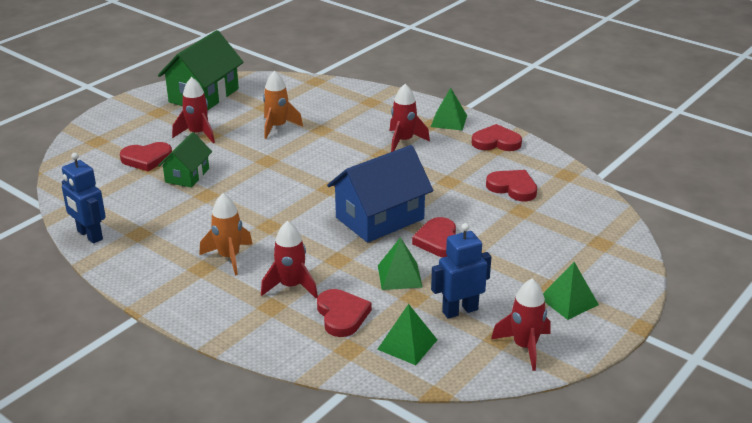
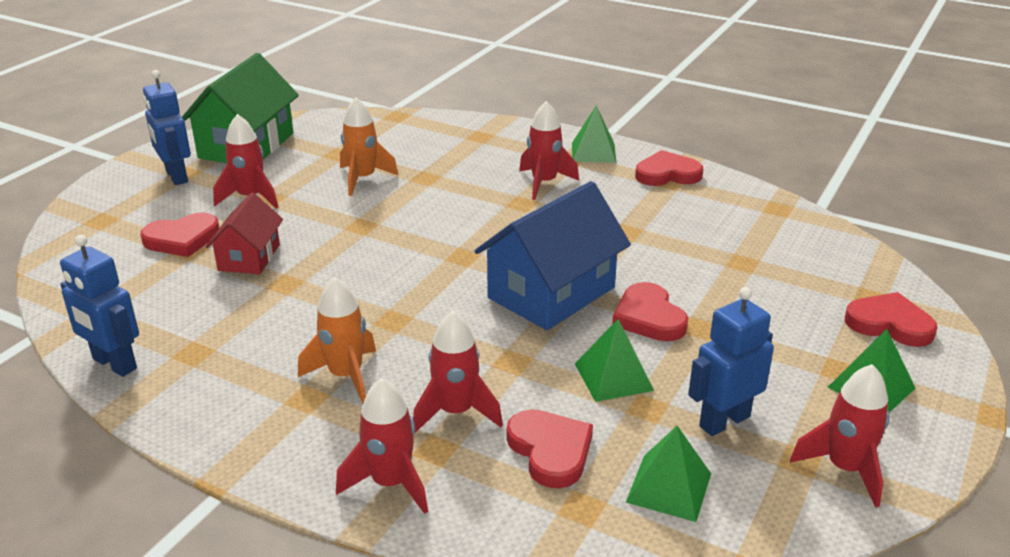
camera: 10 degrees left, 0 degrees up
green house [158,132,212,188] -> red house [206,193,283,274]
red heart [486,170,537,201] -> red heart moved to [845,292,938,347]
none -> blue robot [143,70,191,185]
none -> red rocket [336,378,428,514]

